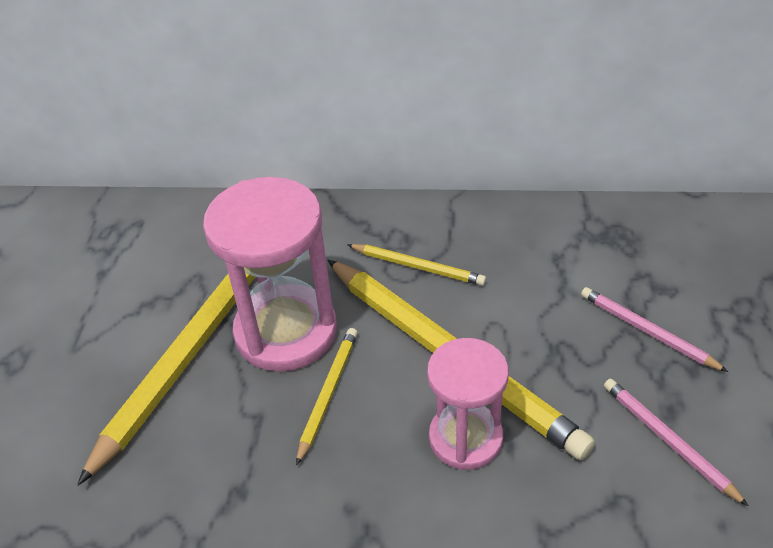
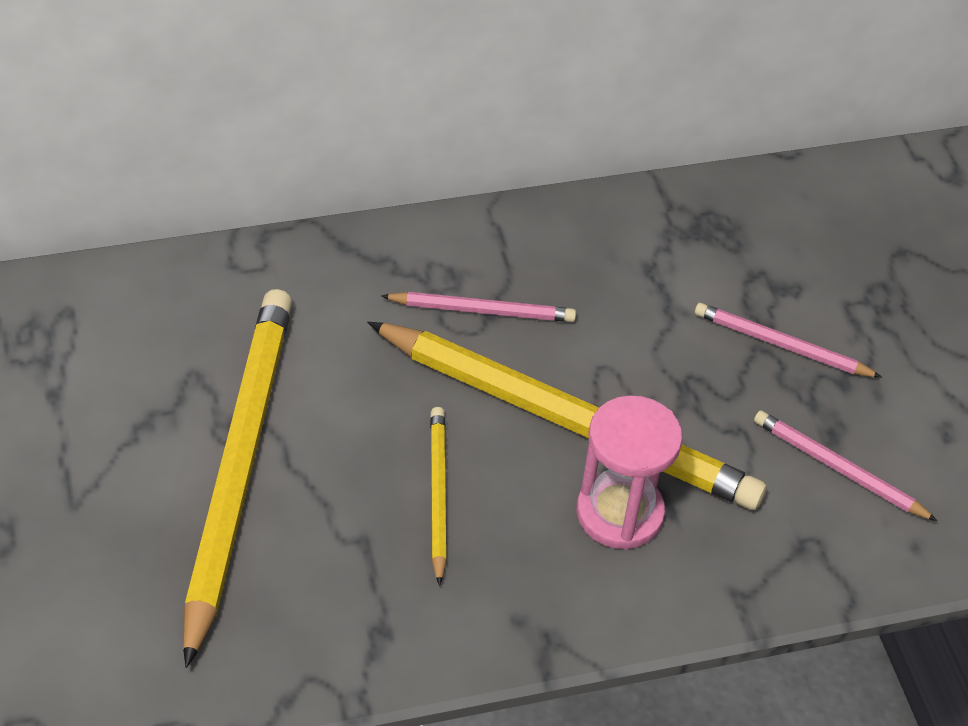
camera: 25 degrees left, 5 degrees up
pink hourglass [203,177,337,372] -> none
yellow pencil [347,244,486,286] -> pink pencil [381,292,576,322]

